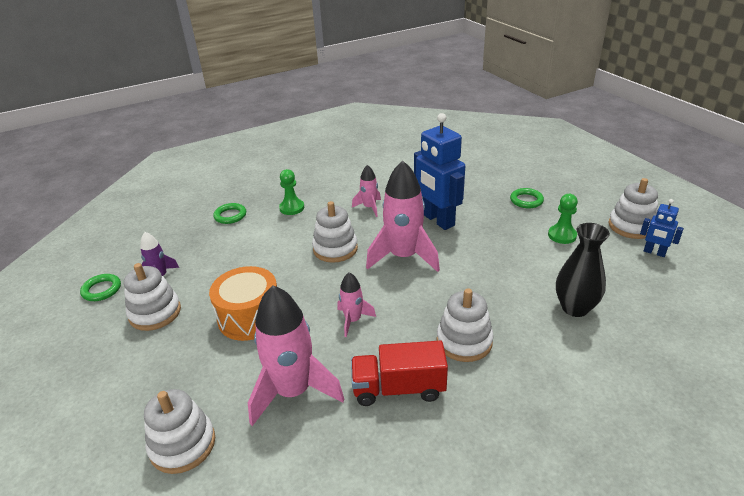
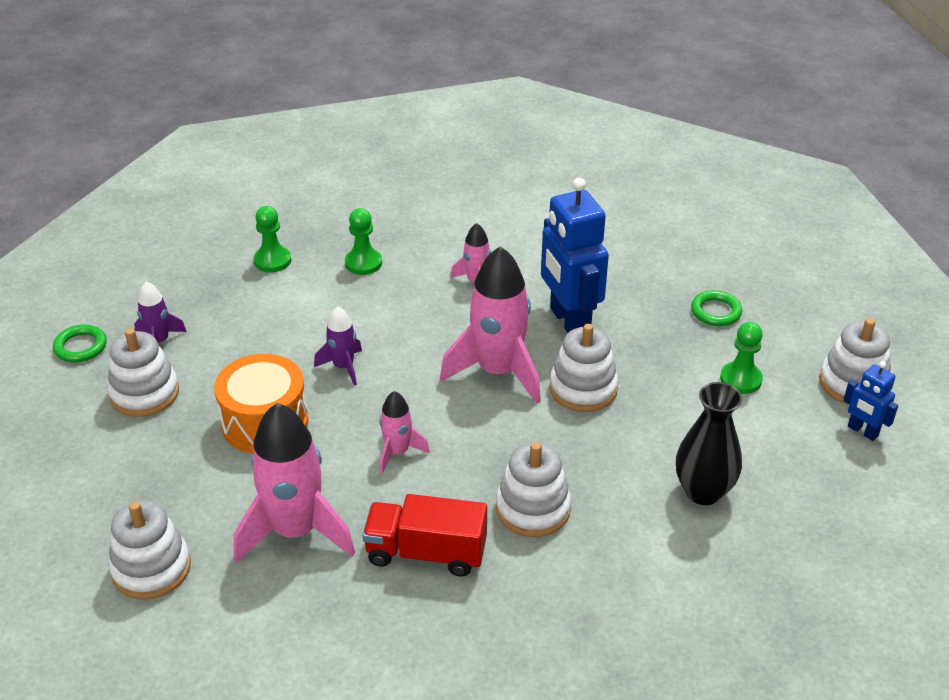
camera: 10 degrees right, 5 degrees up
green ring [213,203,246,224] -> green pawn [253,206,291,272]
white stacking toy [312,201,358,263] -> white stacking toy moved to [549,324,618,412]
none -> purple rocket [314,307,362,386]

